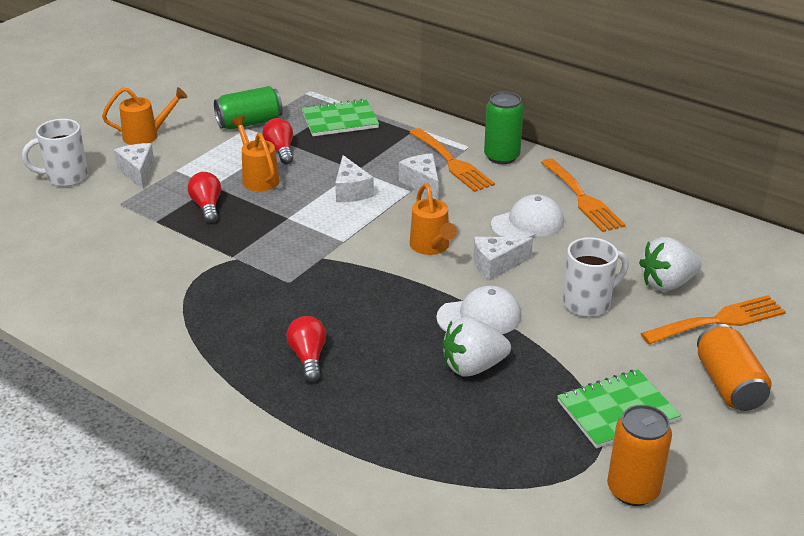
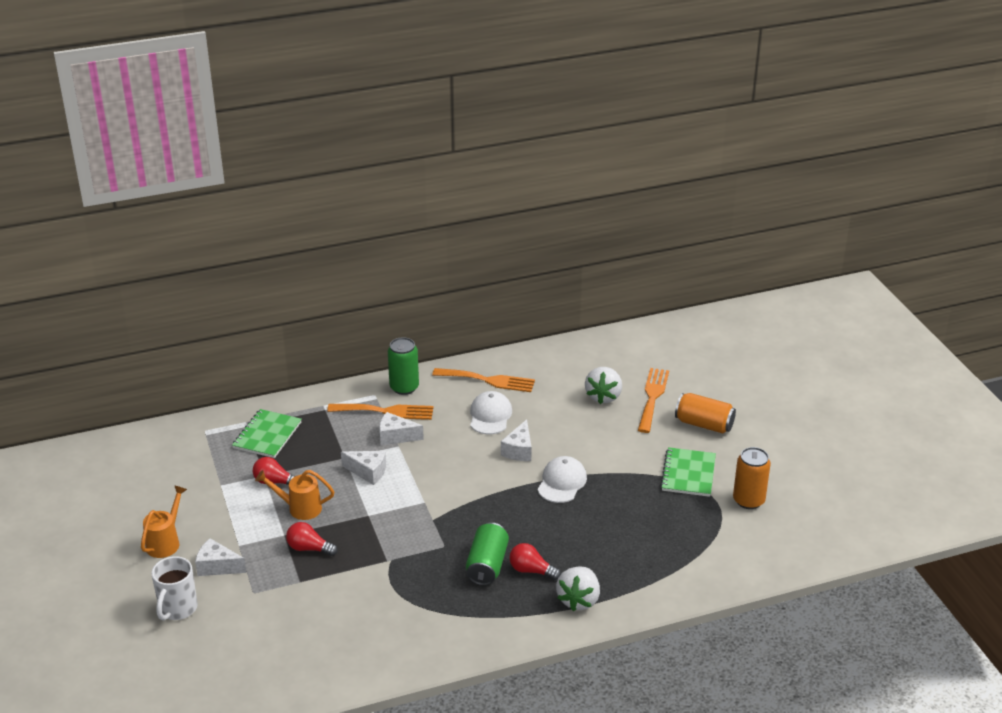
camera: 55 degrees left, 0 degrees up
green can [214,86,283,130] -> green can moved to [466,522,509,586]
orange watering can [410,183,457,255] -> none
white strawberry [443,316,511,377] -> white strawberry moved to [556,566,600,611]
white mug [563,237,629,317] -> none

